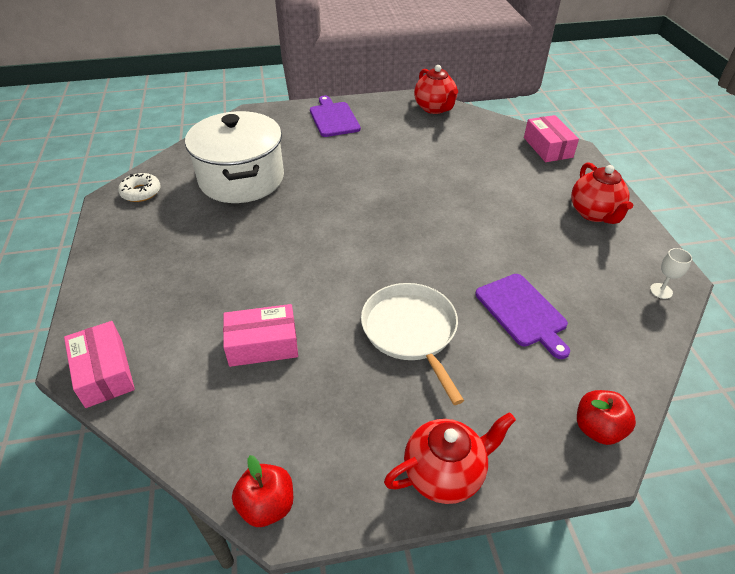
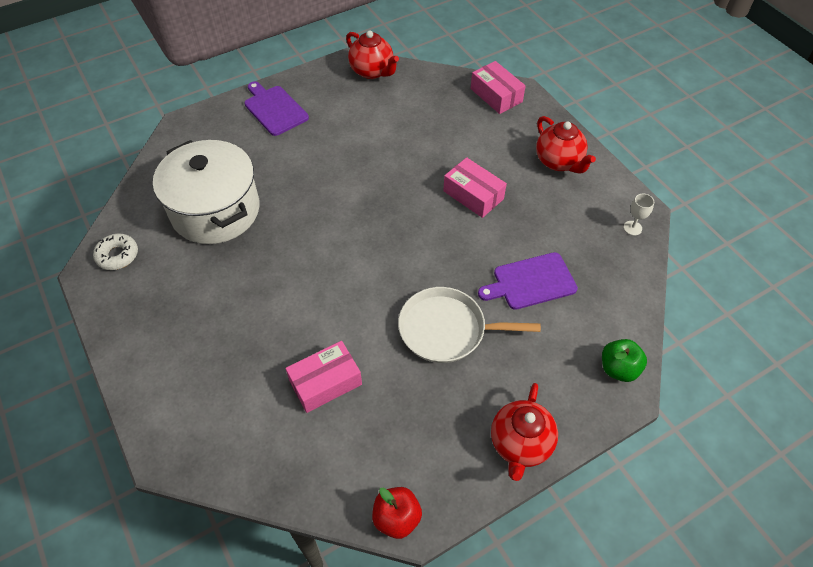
camera: 20 degrees left, 10 degrees up
pink box [64,321,135,408] -> pink box moved to [443,157,507,218]
white pan [361,283,464,405] -> white pan turned 45 degrees counterclockwise [398,287,541,363]
red teapot [384,412,516,504] -> red teapot turned 150 degrees clockwise [491,383,558,481]
purple cutting board [475,274,570,359] -> purple cutting board turned 120 degrees clockwise [478,252,578,310]
red apple [577,390,636,445] -> green apple [602,339,647,382]

